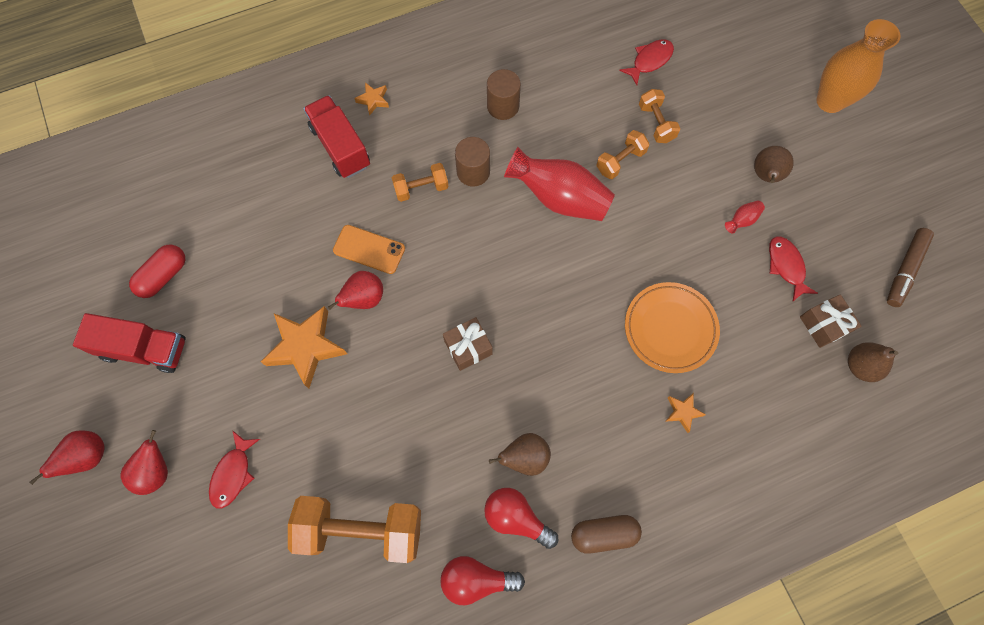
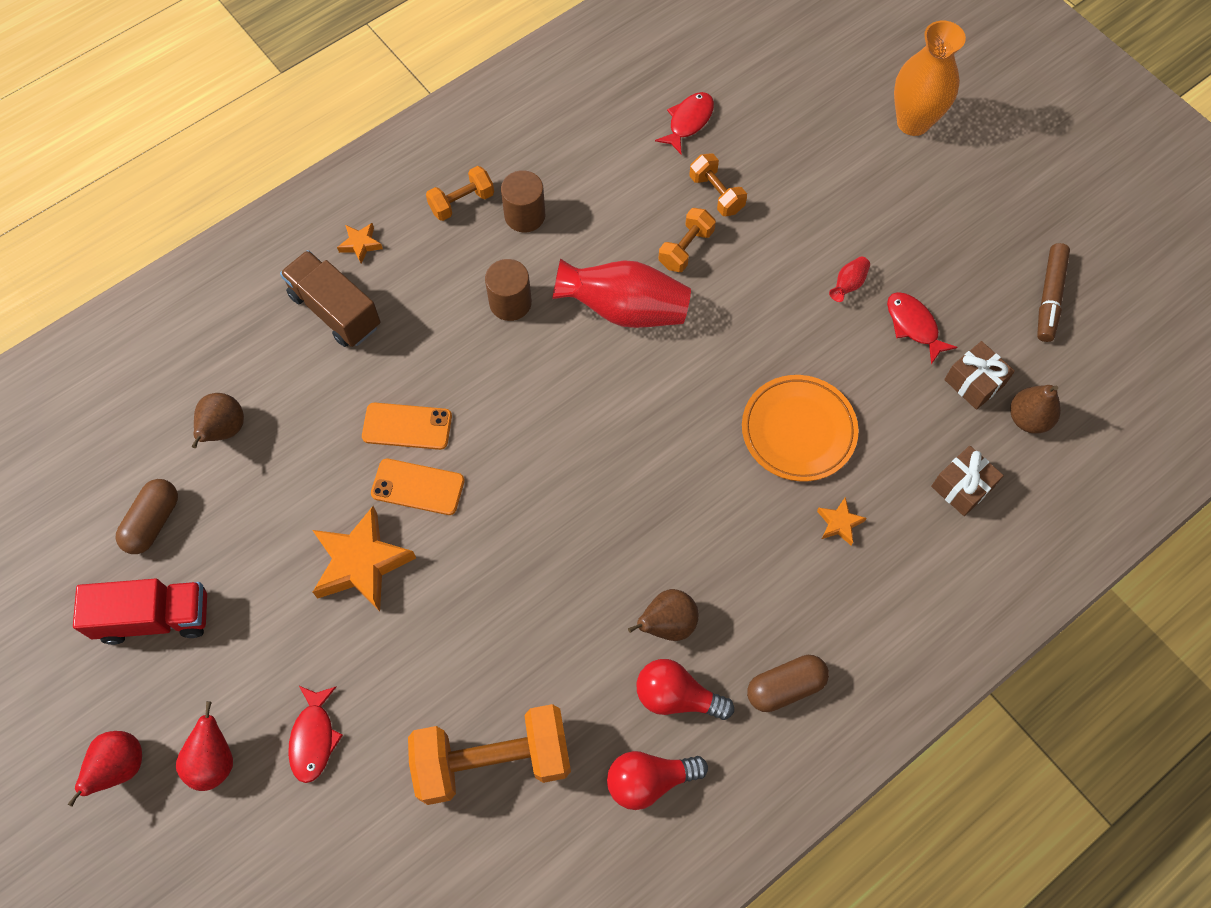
camera: 15 degrees left, 5 degrees down
red capsule [129,245,185,298] -> brown capsule [116,479,178,554]
red truck [303,95,370,178] -> brown truck [280,250,381,347]
red pear [328,271,383,310] -> orange phone [371,459,465,515]
orange dumbbell [392,163,449,202] -> orange dumbbell moved to [426,166,494,221]
brown gift [443,317,493,371] -> brown gift moved to [931,446,1004,516]
brown pear [754,146,794,183] -> brown pear moved to [192,393,244,448]

